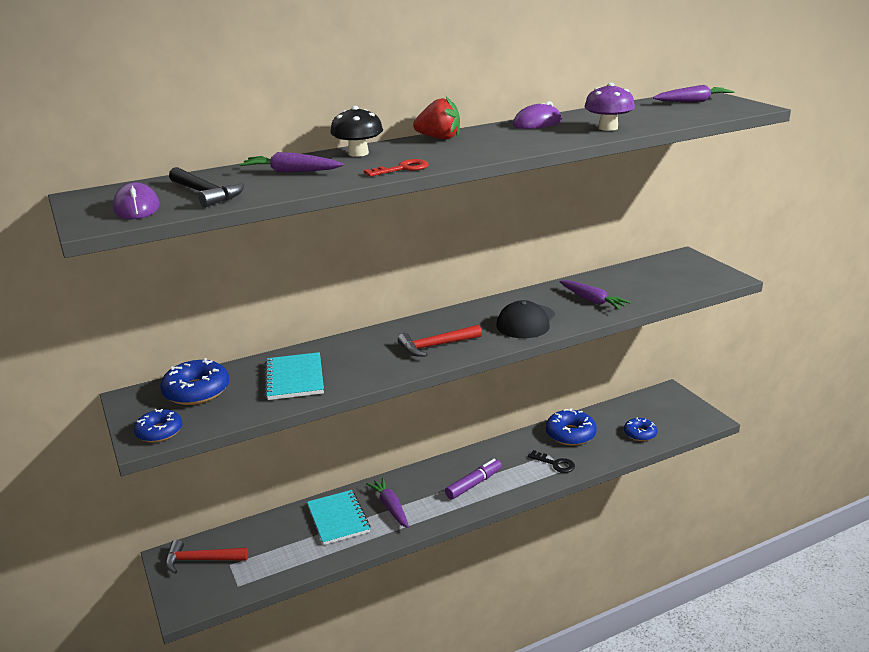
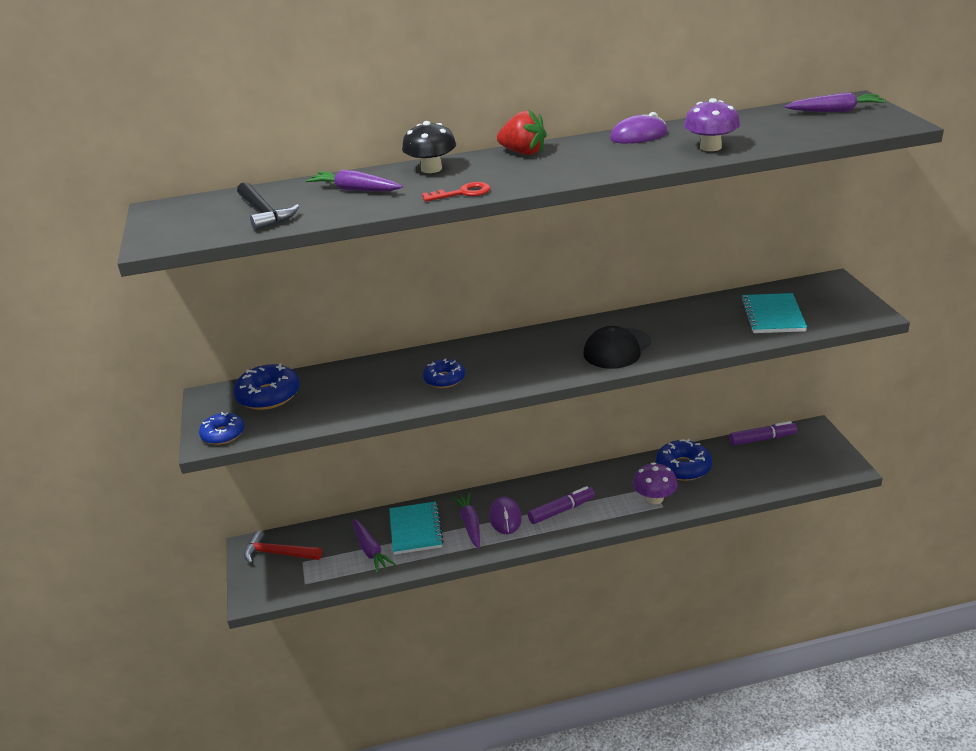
camera: 15 degrees right, 5 degrees up
purple mouse [113,182,160,219] -> purple mouse moved to [489,497,522,534]
turquoise notebook [265,352,324,400] -> turquoise notebook moved to [741,293,807,333]
red hammer [398,324,482,357] -> none
black key [528,450,575,473] -> purple mushroom [633,462,678,504]
purple carrot [559,280,631,309] -> purple carrot moved to [353,519,396,573]
blue donut [624,418,657,441] -> blue donut moved to [423,359,465,388]
none -> purple marker [729,421,797,445]

